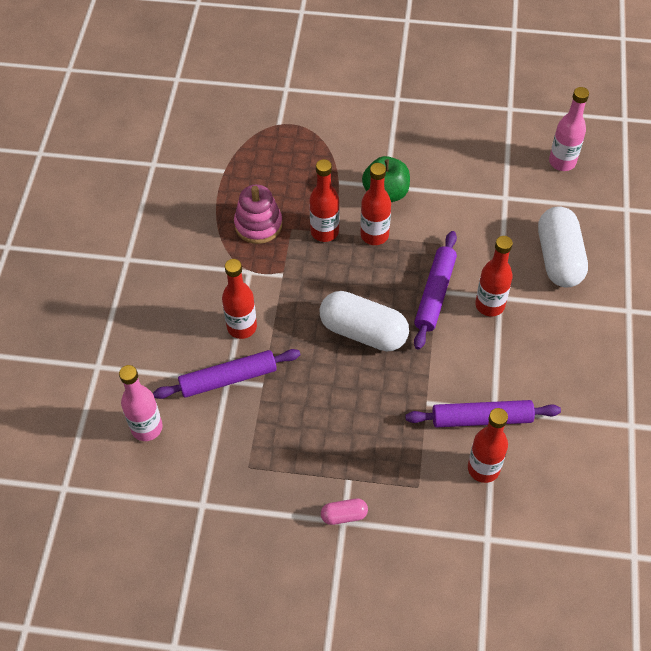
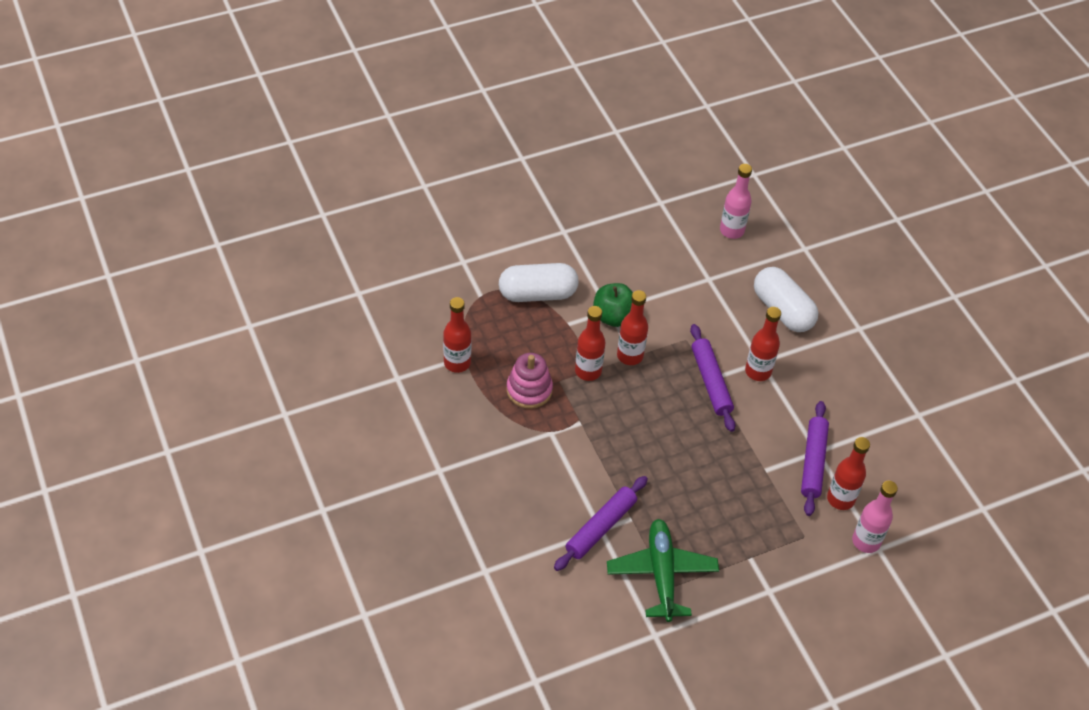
camera: 35 degrees left, 5 degrees down
pink bottle [119,365,163,441] -> pink bottle moved to [852,481,898,553]
red bottle [222,259,257,339] -> red bottle moved to [443,297,471,373]
white capsule [320,291,409,351] -> white capsule moved to [499,263,579,302]
pink capsule [321,498,368,525] -> none
purple rolling pin [405,400,561,428] -> purple rolling pin turned 45 degrees counterclockwise [801,401,829,516]
none -> green plane [607,519,719,622]

